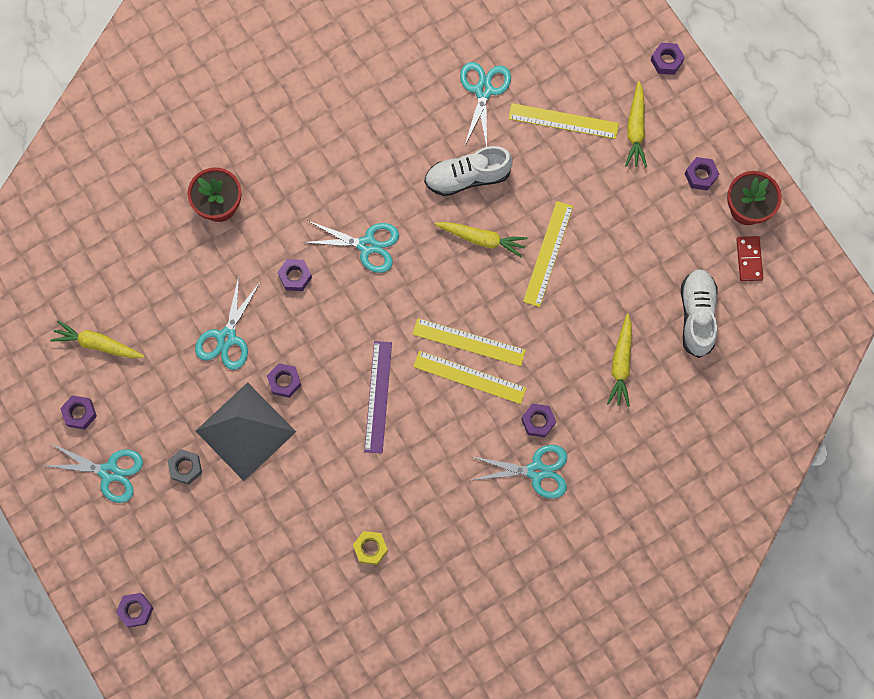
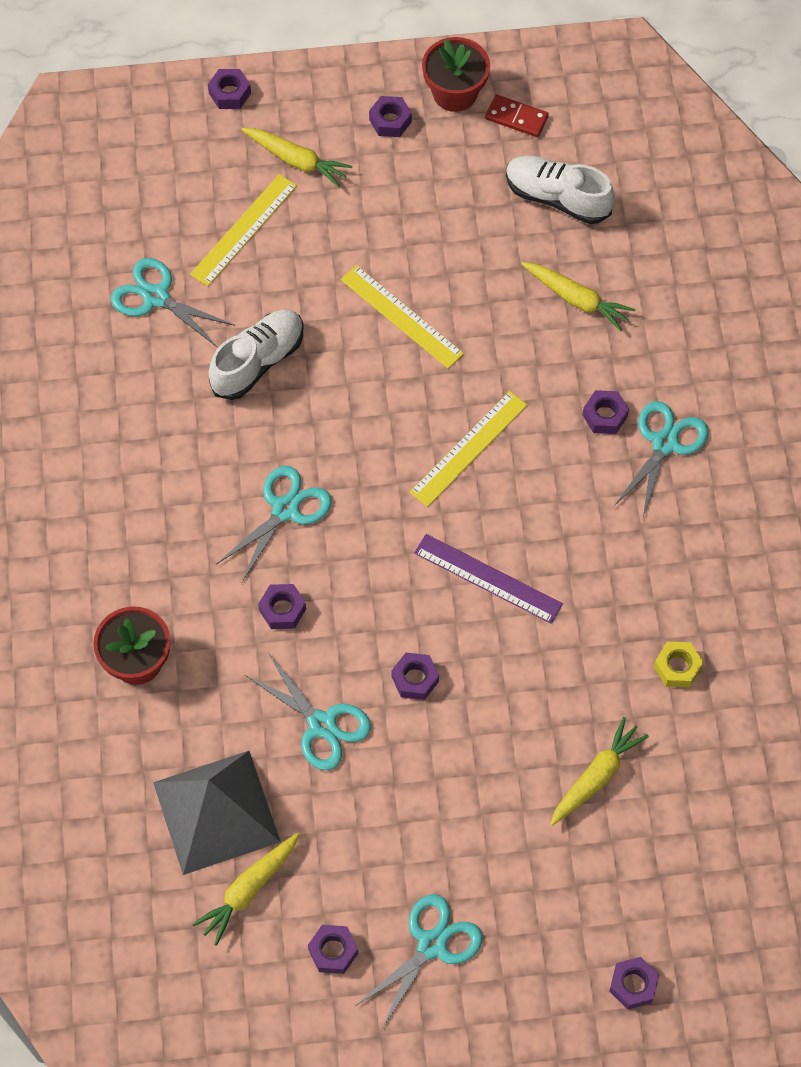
camera: 65 degrees left, 10 degrees down
grey nut [167,449,202,485] -> none
grey pyramid [196,382,296,481] -> grey pyramid moved to [153,751,281,875]
yellow ruler [413,351,526,404] -> none
white shoe [424,146,513,196] -> white shoe turned 150 degrees counterclockwise [209,310,303,400]
yellow carrot [434,222,527,258] -> yellow carrot moved to [550,717,649,826]

